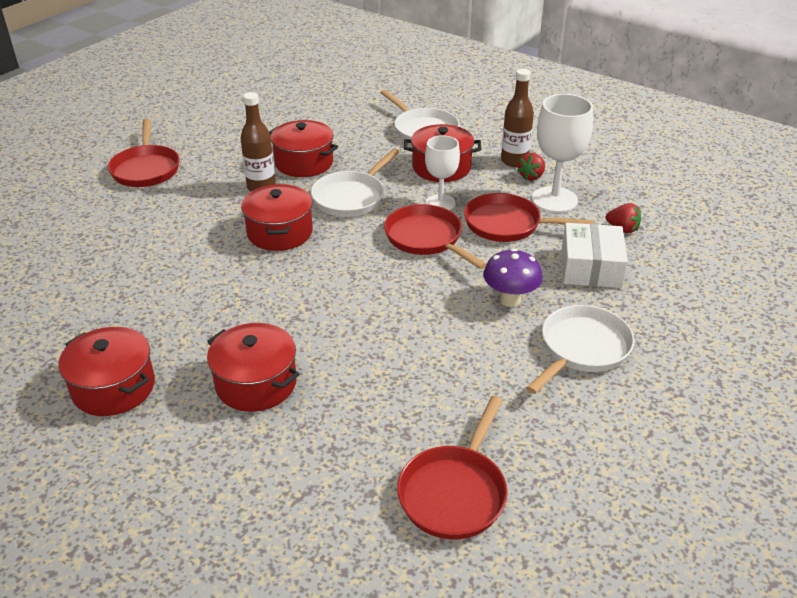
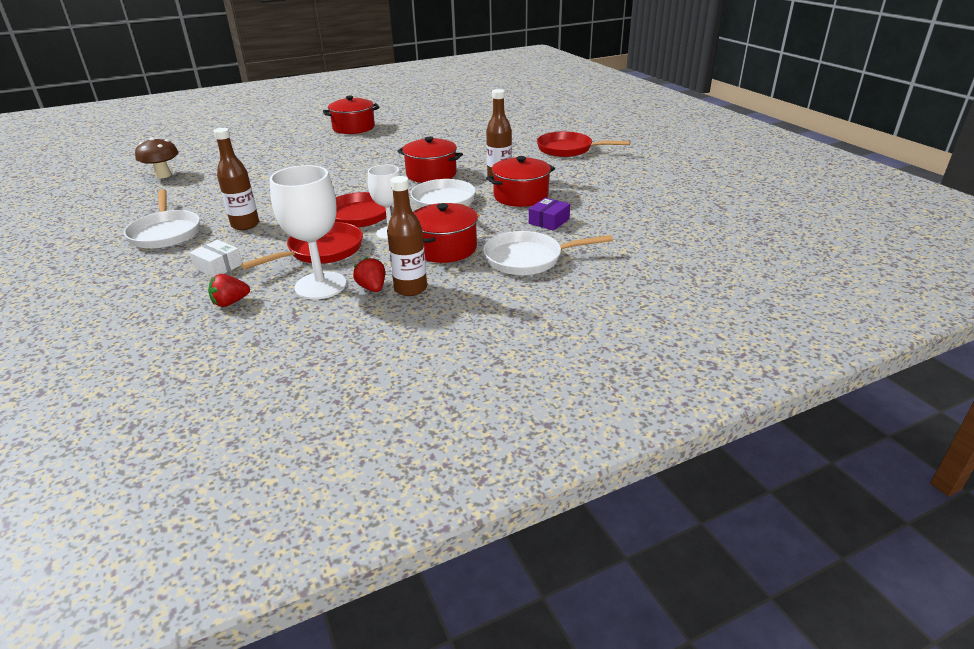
camera: 120 degrees right, 5 degrees down
red pot [207,323,300,412] -> none
red pan [397,396,508,539] -> brown mushroom [135,137,179,178]
purple mushroom [483,249,543,307] -> brown bottle [213,128,259,230]
white box [562,223,628,288] -> white box [189,240,242,277], size x0.61
none -> purple box [529,198,570,231]

